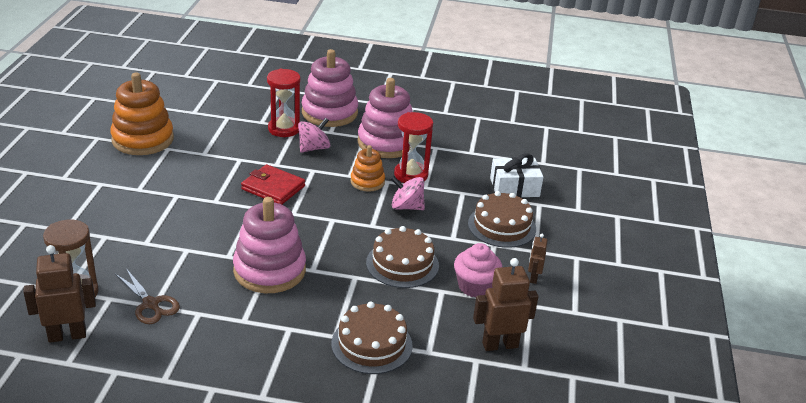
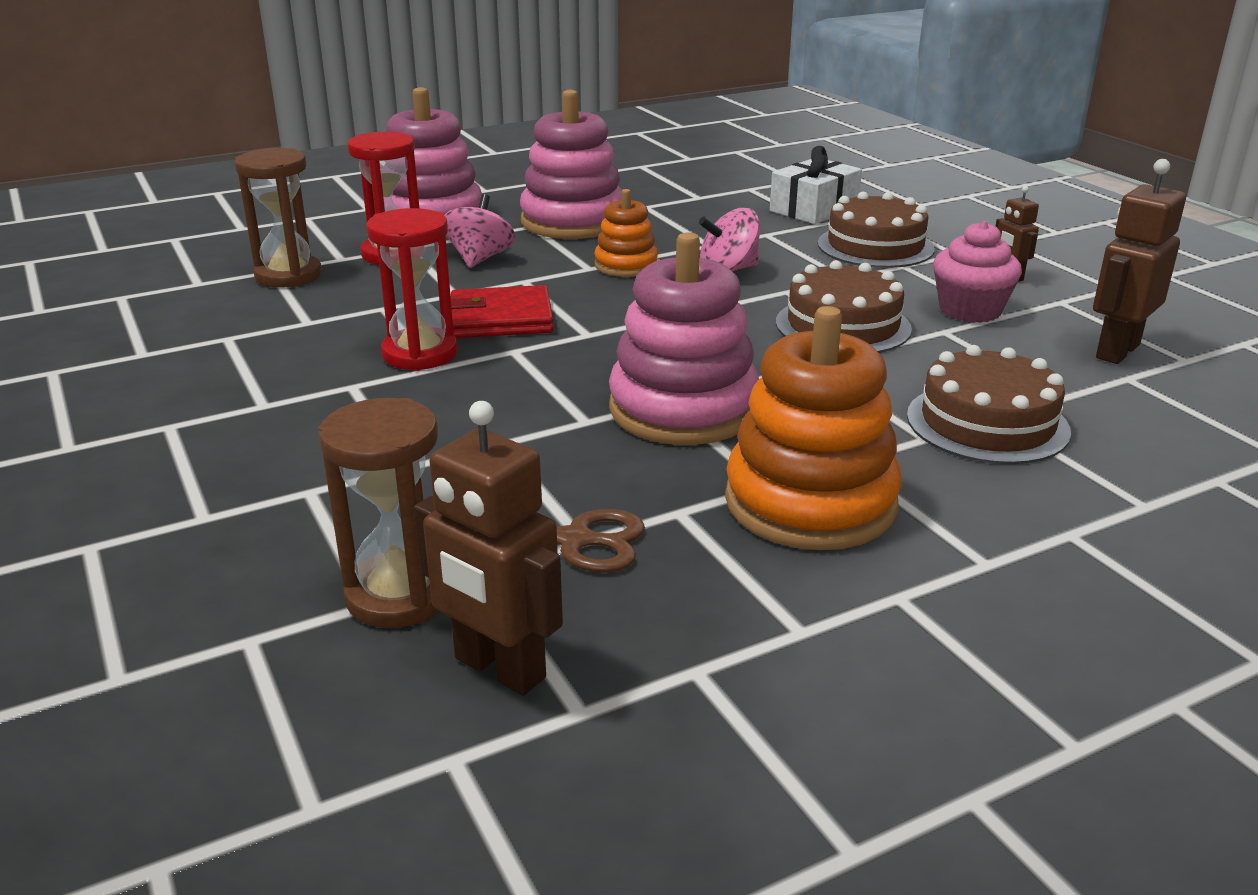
camera: 35 degrees left, 5 degrees down
brown robot [23,245,96,343] -> brown robot turned 90 degrees counterclockwise [414,401,563,696]
orange stacking toy [110,73,174,155] -> orange stacking toy moved to [725,306,902,550]
red hourglass [394,112,433,183] -> red hourglass moved to [366,208,458,371]
none -> brown hourglass [234,148,322,288]

